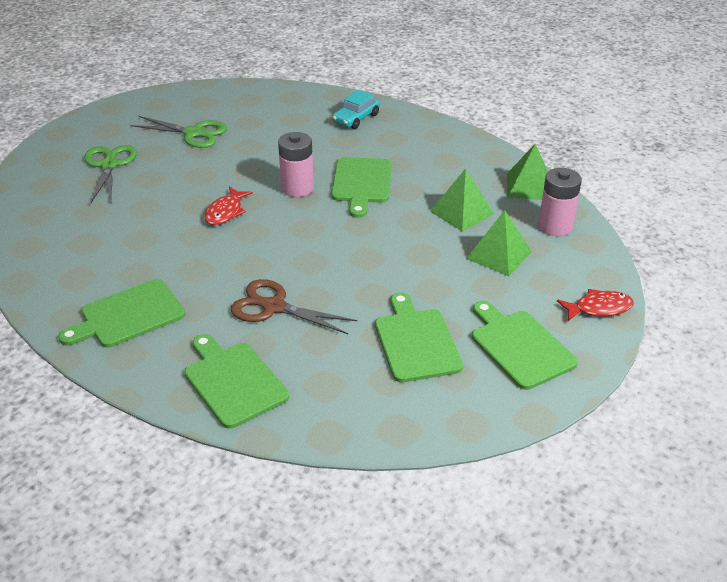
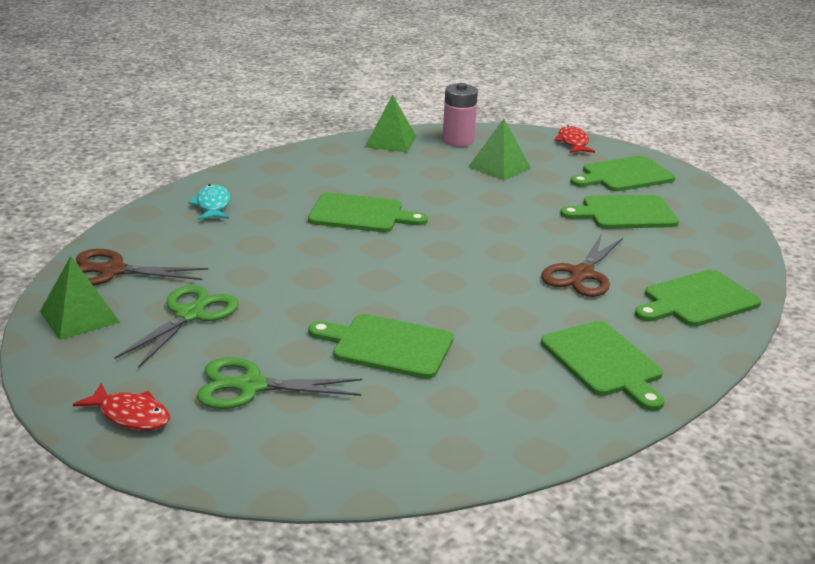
camera: 85 degrees left, 10 degrees down
red fish [204,187,253,225] -> red fish moved to [73,383,170,430]
pink battery [278,132,314,197] -> none
turquoise car [332,90,380,129] -> turquoise fish [188,184,230,220]
green pyramid [430,168,494,231] -> green pyramid moved to [40,256,120,340]
none -> brown scissors [76,249,208,286]
none -> green cutting board [308,314,454,379]

